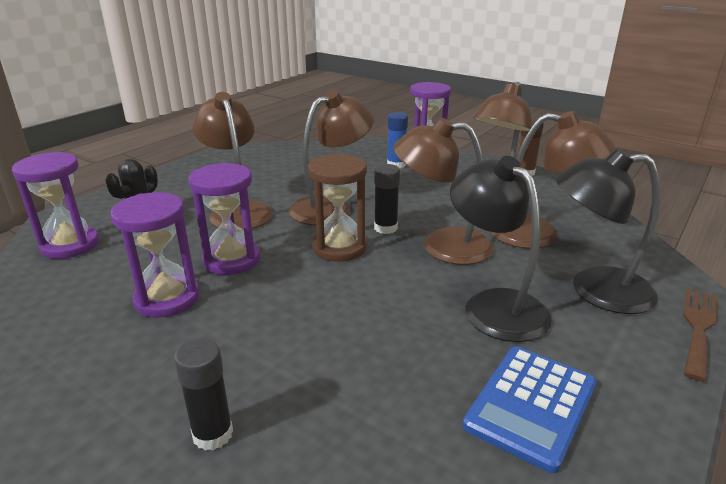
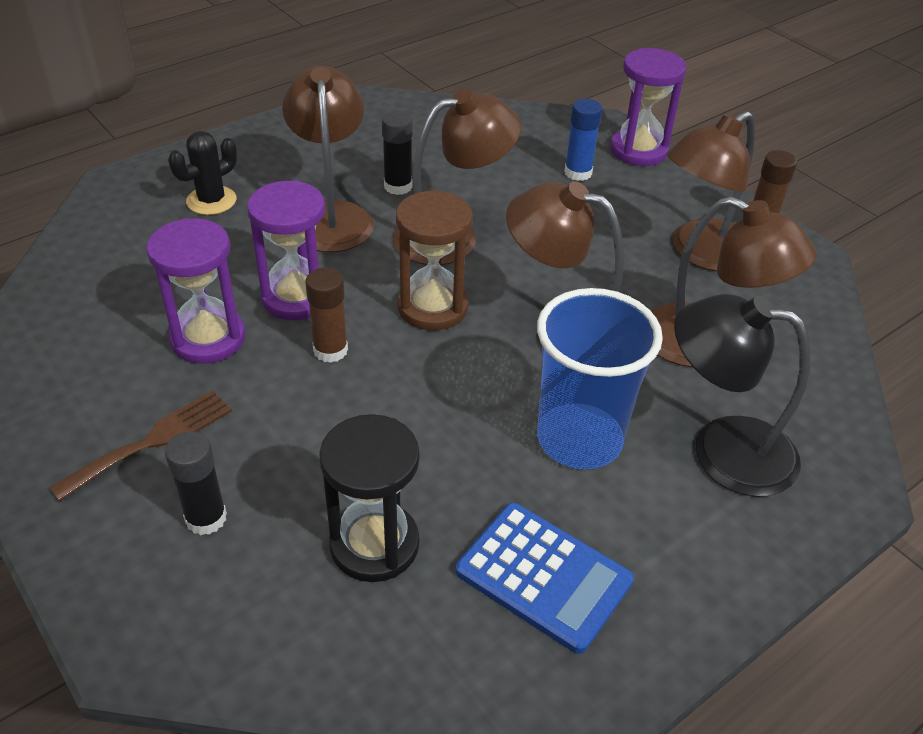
camera: 15 degrees right, 15 degrees up
purple hourglass [12,152,99,259] -> none
black glue stick [374,164,400,234] -> black glue stick moved to [382,111,413,195]
black lamp [450,156,552,342] -> blue cup [537,288,663,469]
blue calculator [463,346,597,473] -> blue calculator turned 105 degrees counterclockwise [456,503,634,654]
brown fork [683,287,717,382] -> brown fork moved to [49,391,232,501]
none -> brown glue stick [305,267,348,363]
none -> black hourglass [319,414,420,582]

